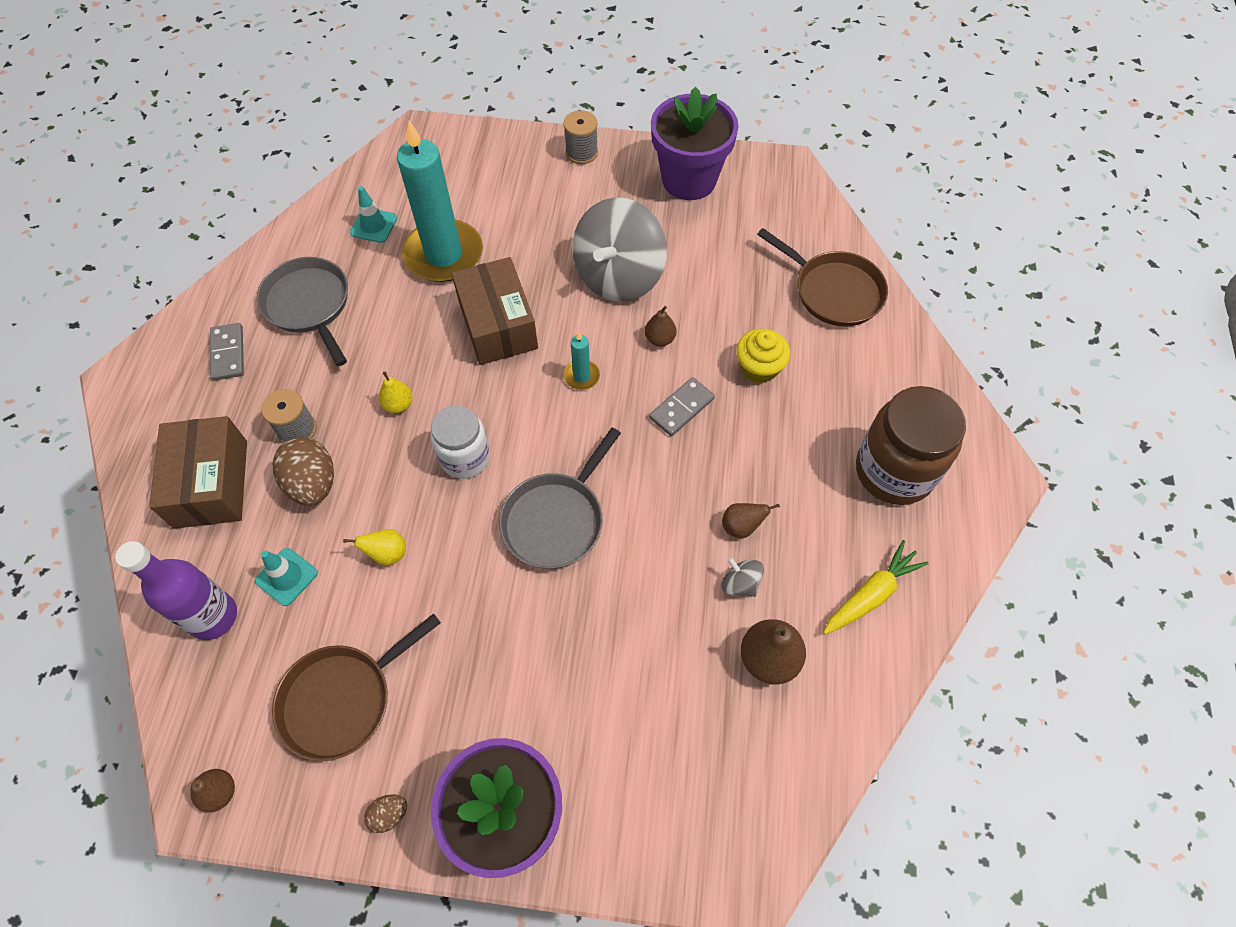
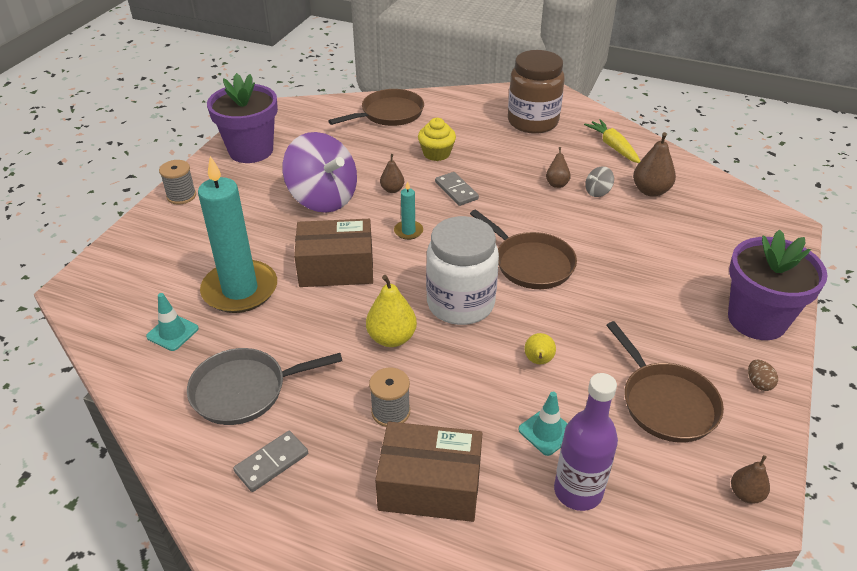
camera: 75 degrees left, 20 degrees down
grey domino [210,323,244,381] -> grey domino turned 45 degrees counterclockwise [233,431,308,492]
brown egg [273,437,334,506] -> none
yellow pear [378,371,412,413] -> yellow pear [366,275,417,347], size x1.66
white jar [431,405,490,479] -> white jar [426,216,499,325], size x1.57
grey pan [499,427,621,569] -> brown pan [470,209,577,289]
grey spinning top [572,198,667,302] -> purple spinning top [282,132,357,213]

